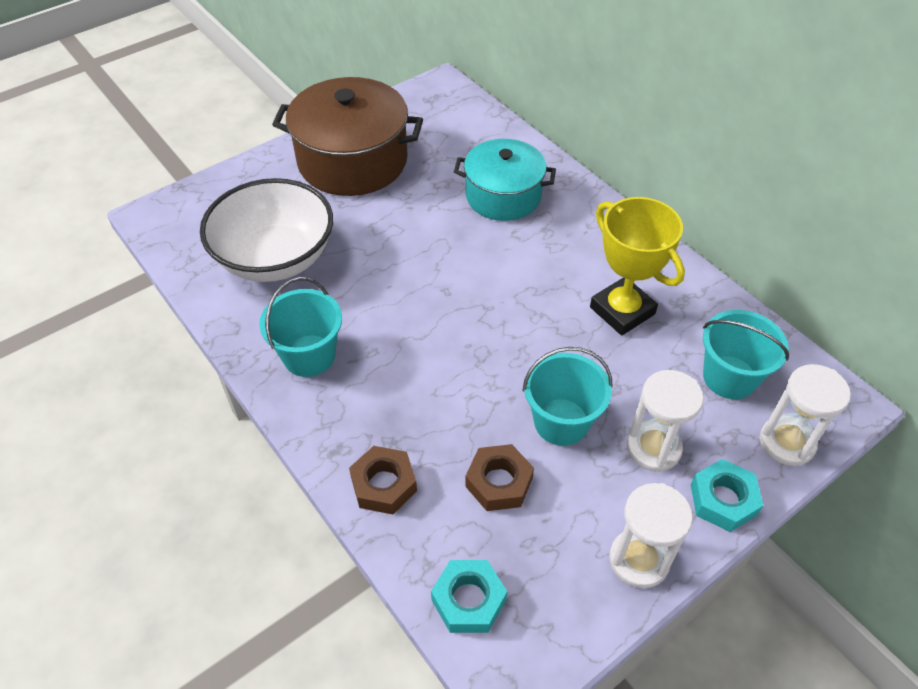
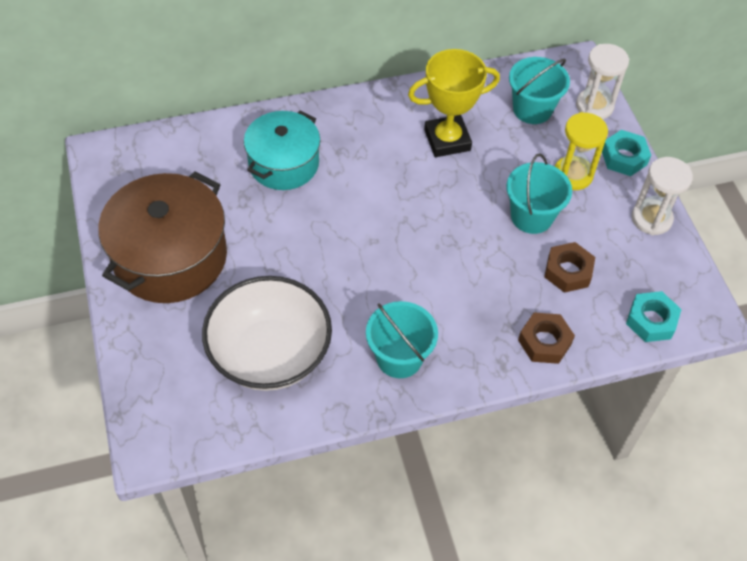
camera: 70 degrees left, 5 degrees up
white hourglass [627,370,704,472] -> yellow hourglass [555,112,608,190]

